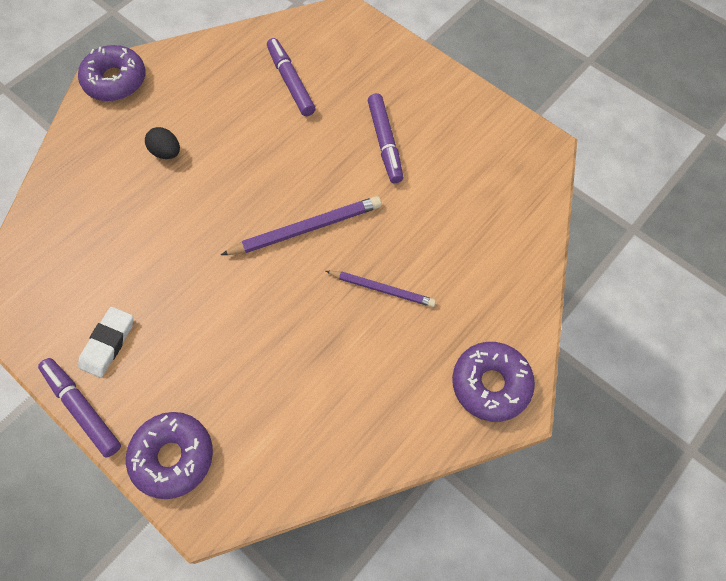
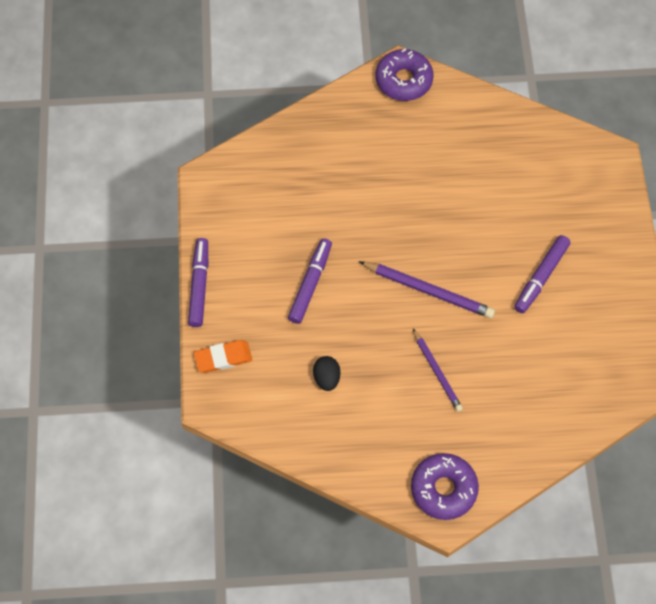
camera: 45 degrees right, 0 degrees up
white eraser [78,307,133,378] -> none
purple donut [126,412,213,499] -> orange eraser [194,340,252,373]
black egg [145,127,180,159] -> black egg moved to [313,356,340,391]
purple marker [267,38,316,116] -> purple marker moved to [288,238,332,324]

